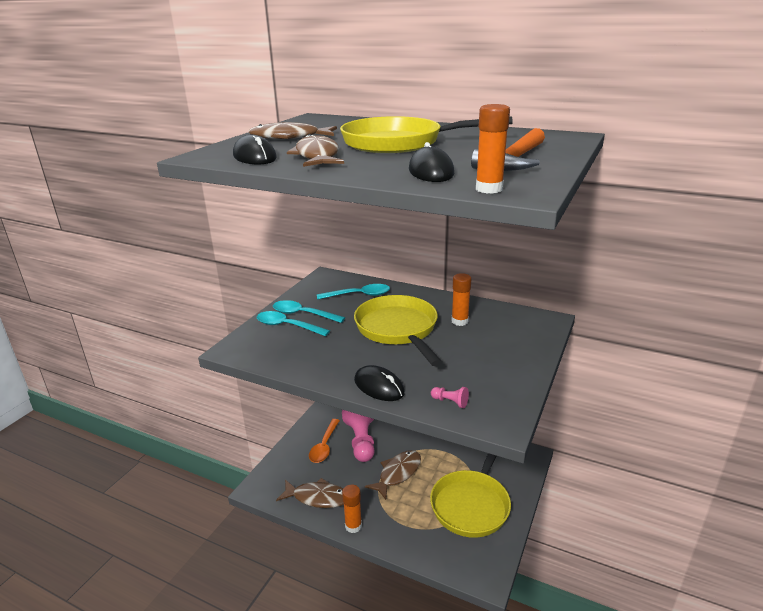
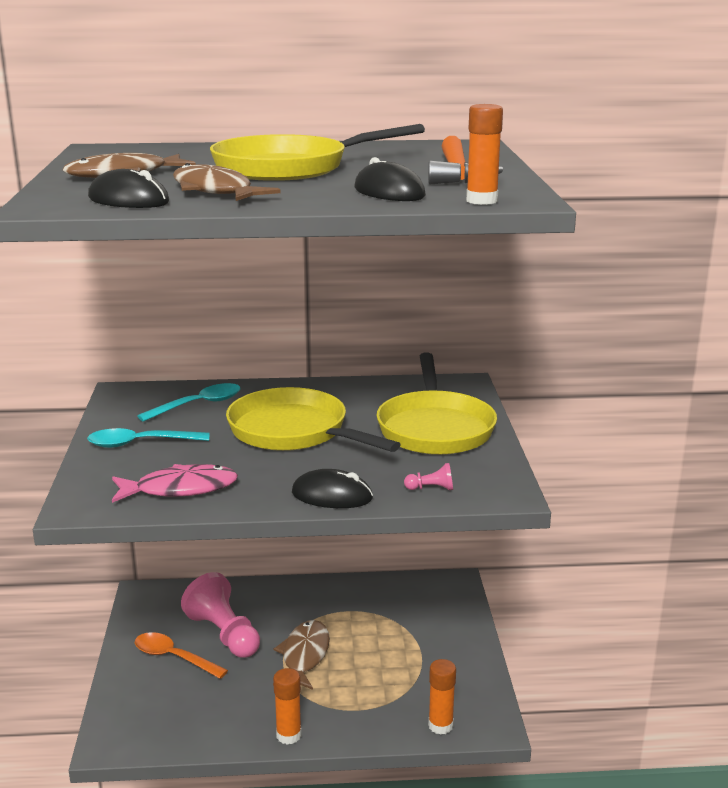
camera: 30 degrees left, 5 degrees down
turquoise spoon [257,311,330,336] -> none
brown fish [276,478,344,508] -> none
orange spoon [309,419,340,463] -> orange spoon turned 135 degrees clockwise [135,632,228,679]
yellow pan [430,453,511,538] -> yellow pan moved to [376,353,497,455]
orange glue stick [451,273,471,326] -> orange glue stick moved to [428,659,456,735]
none -> pink fish [112,464,238,503]

